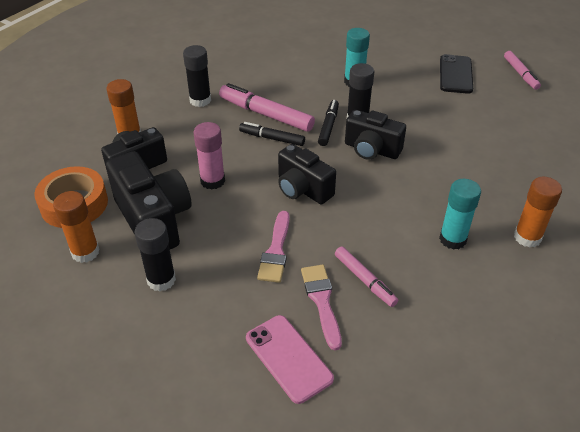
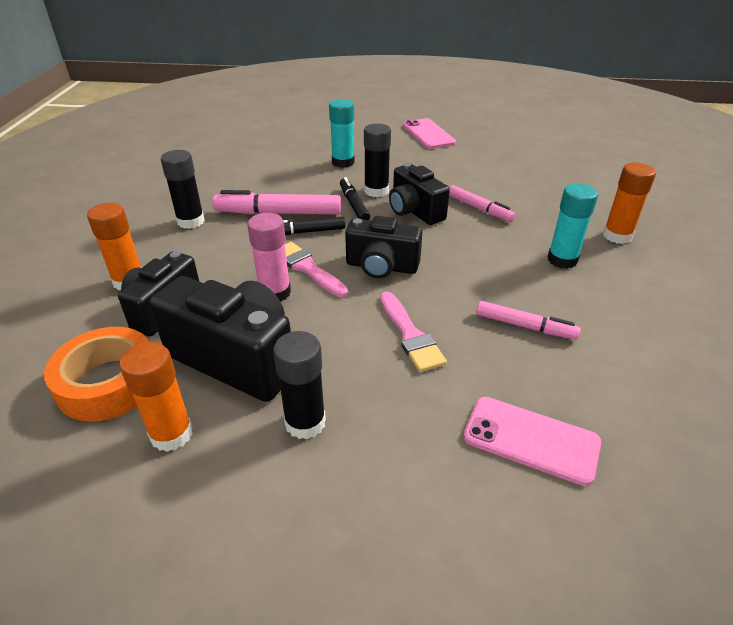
camera: 30 degrees left, 5 degrees down
pink brush [301,265,342,350] -> pink brush moved to [285,242,348,297]
black camera [345,110,406,160] -> black camera turned 60 degrees clockwise [389,163,450,225]
black phone [440,54,473,94] -> pink phone [403,118,456,149]
pink marker [504,51,541,90] -> pink marker moved to [449,185,516,222]

